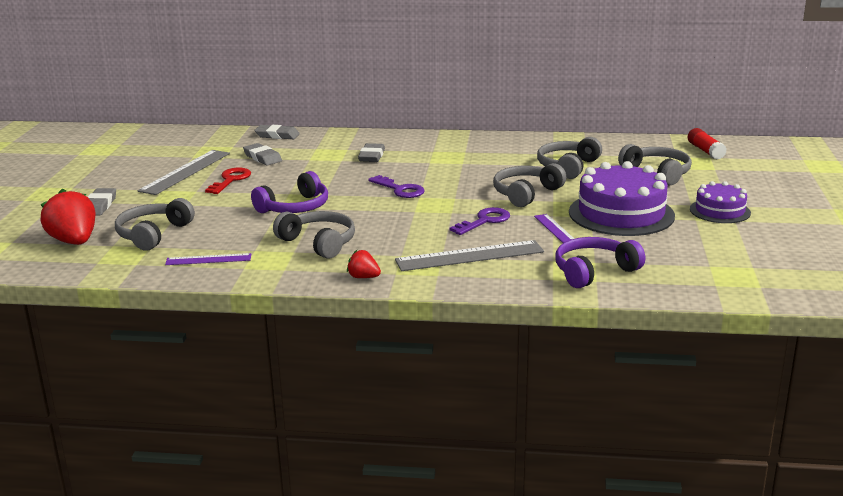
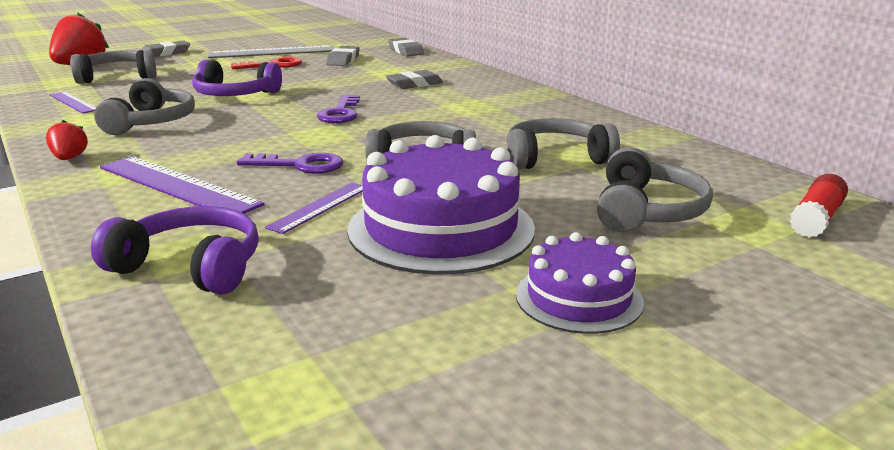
camera: 50 degrees right, 0 degrees up
grey ruler [395,240,544,271] -> purple ruler [100,156,264,214]

